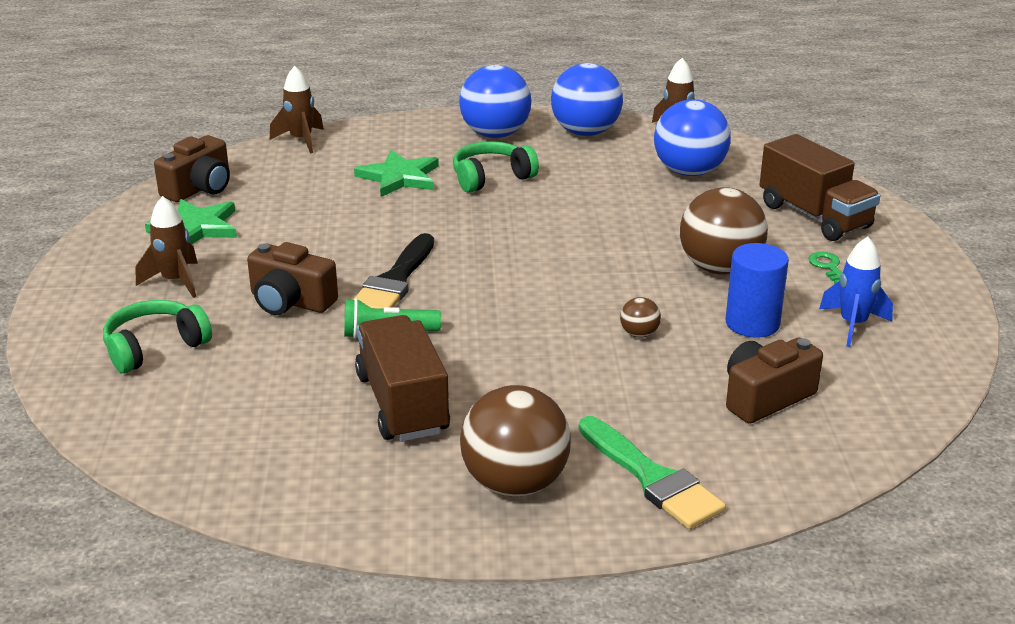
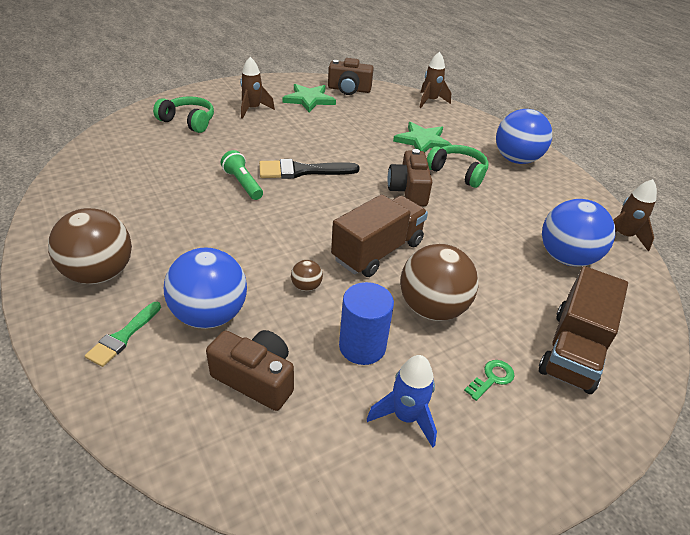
camera: 60 degrees right, 10 degrees up
brown camera [247,242,338,315] -> brown camera moved to [387,149,432,206]
brown truck [355,315,450,442] -> brown truck moved to [331,194,428,277]
blue ball [551,63,623,136] -> blue ball moved to [164,248,247,329]
green brush [578,416,726,529] -> green brush [85,302,161,367], size x0.63

